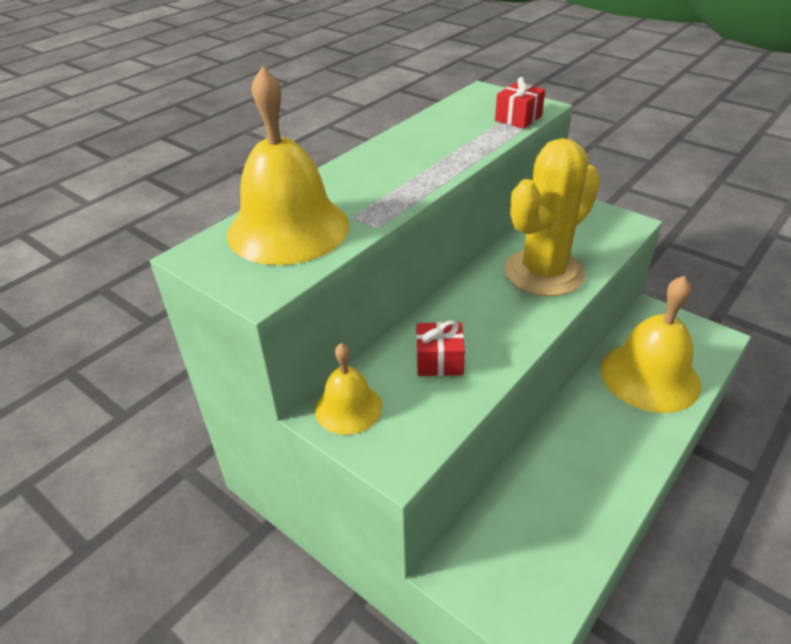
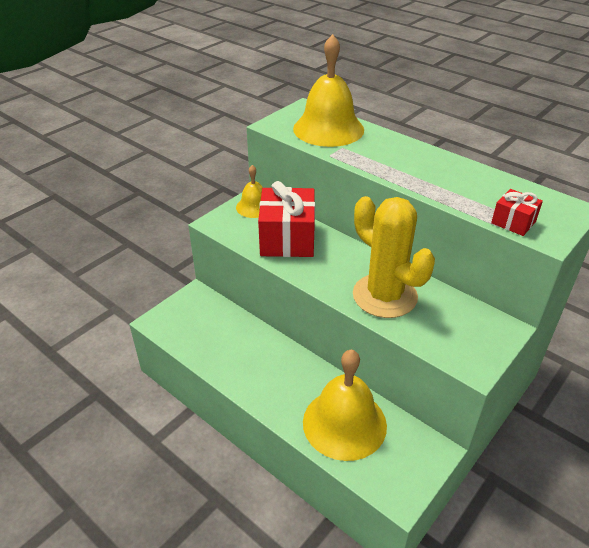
camera: 90 degrees right, 0 degrees up
red gift [416,321,465,376] -> red gift [258,181,315,257], size x2.01

